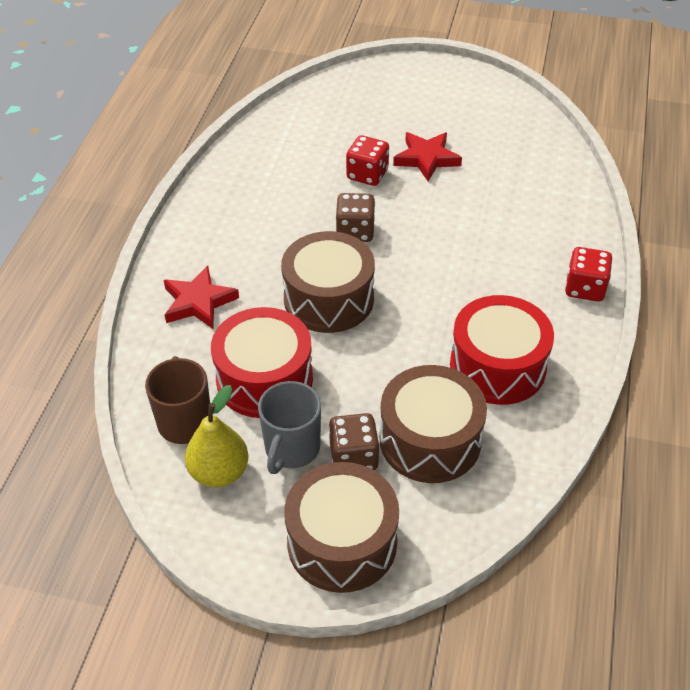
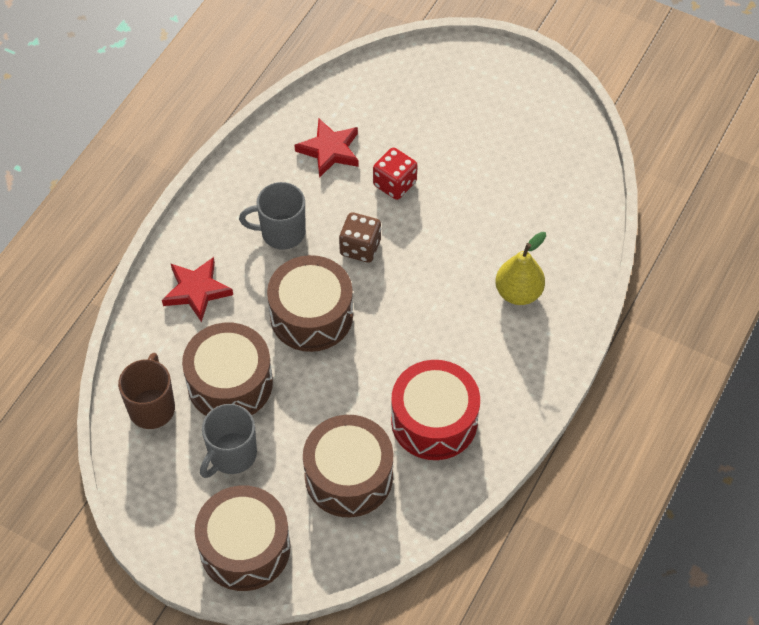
camera: 15 degrees right, 10 degrees up
yellow pear [185,385,248,488] -> yellow pear moved to [495,232,546,305]
red drum [211,307,313,418] -> brown drum [182,323,273,416]
brown dice [329,413,380,470] -> none
red star [393,132,462,181] -> red star moved to [294,119,359,178]
red dice [565,247,612,302] -> none
none -> grey mug [239,182,305,250]

